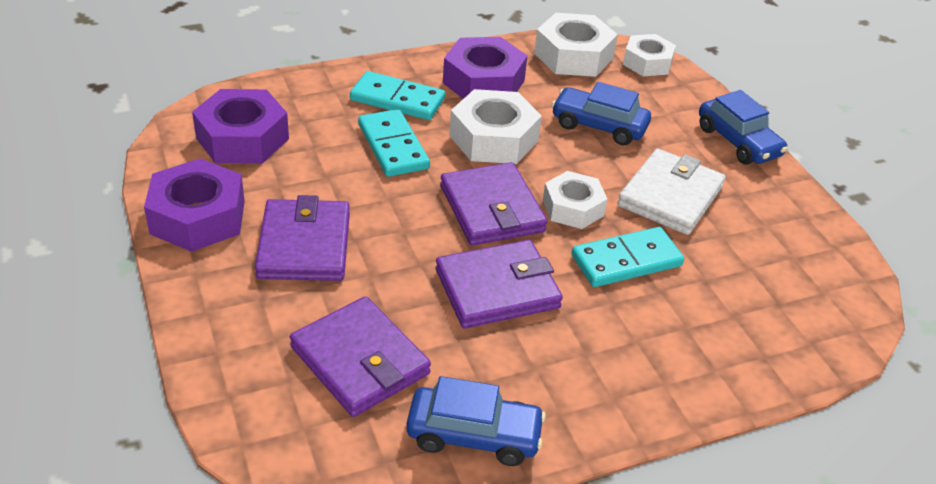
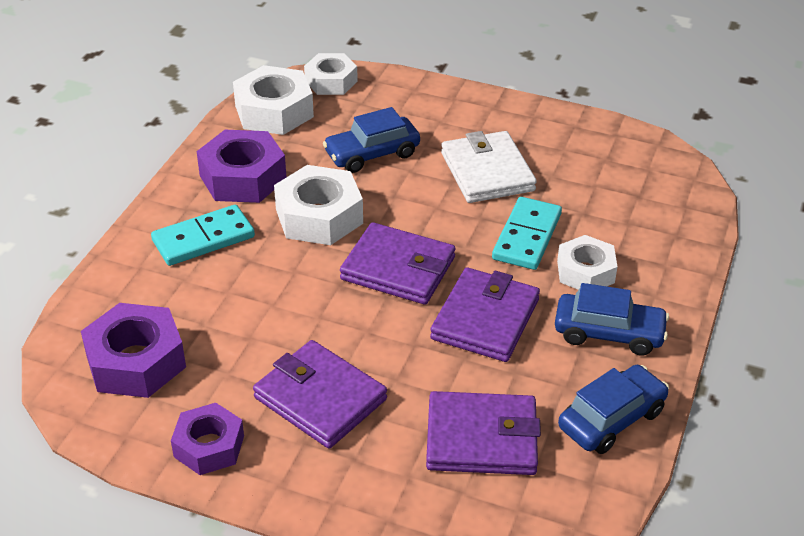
camera: 45 degrees left, 0 degrees up
purple nut [144,158,245,252] -> purple nut [171,403,244,475], size x0.66
turquoise domino [358,109,430,177] -> none
white nut [543,171,607,229] -> white nut moved to [557,235,618,290]
blue car [699,90,788,165] -> blue car moved to [555,283,669,356]

